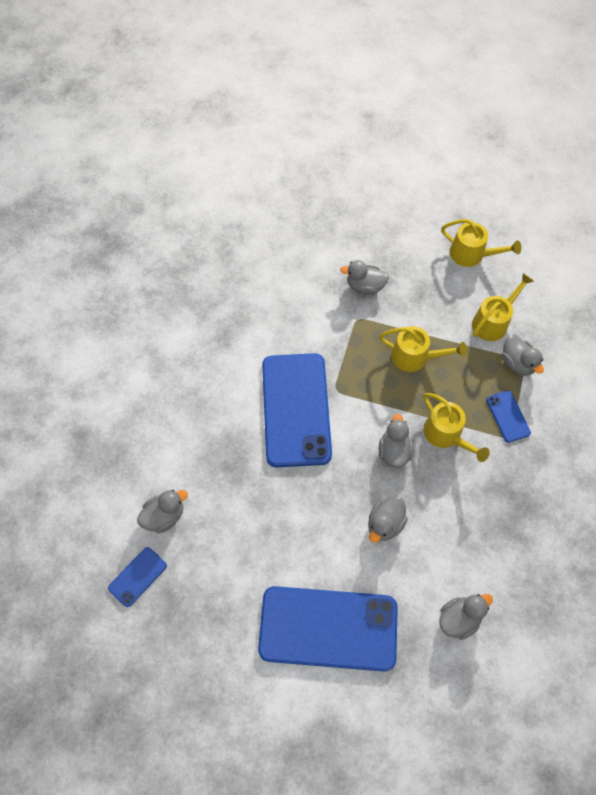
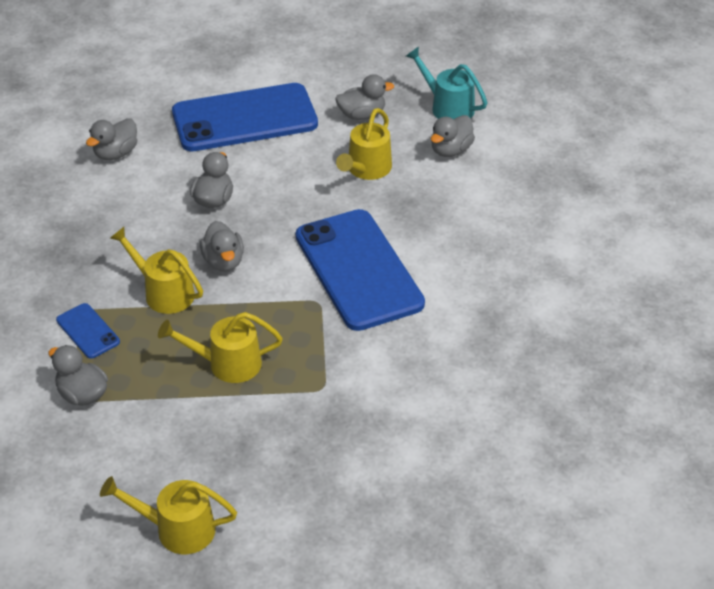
camera: 160 degrees right, 20 degrees down
blue phone [108,547,167,607] -> turquoise watering can [406,47,487,119]
grey duck [340,260,389,295] -> grey duck moved to [335,74,394,120]
yellow watering can [472,273,534,341] -> yellow watering can moved to [336,108,392,180]

